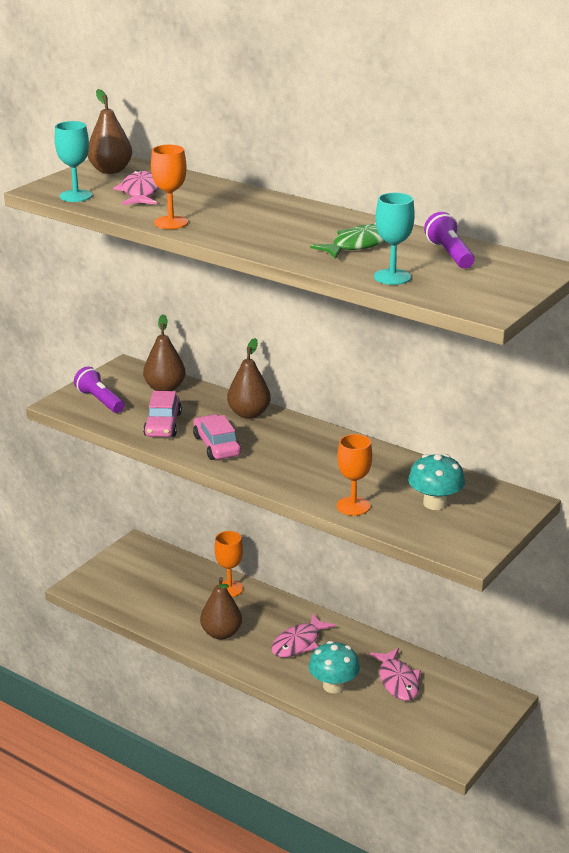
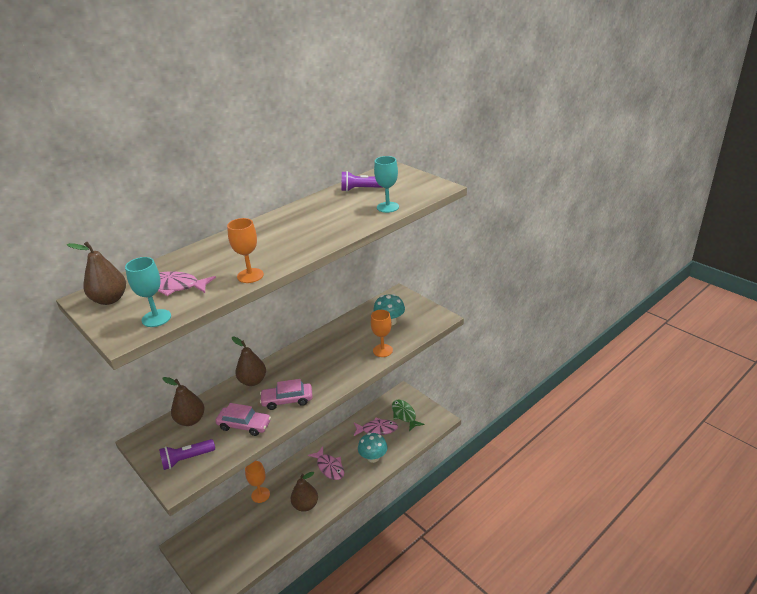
camera: 75 degrees left, 5 degrees up
green fish [310,223,386,259] -> green fish moved to [392,399,425,431]

